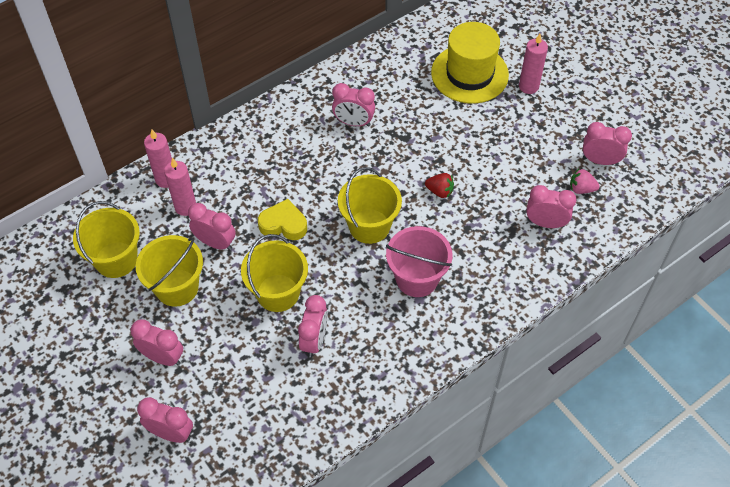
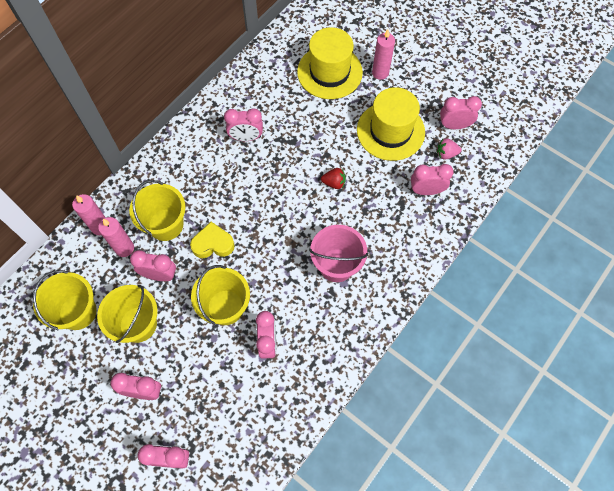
camera: 15 degrees left, 10 degrees up
yellow bucket [338,167,402,244] -> yellow bucket moved to [129,180,186,241]
none -> yellow hat [357,87,425,161]

